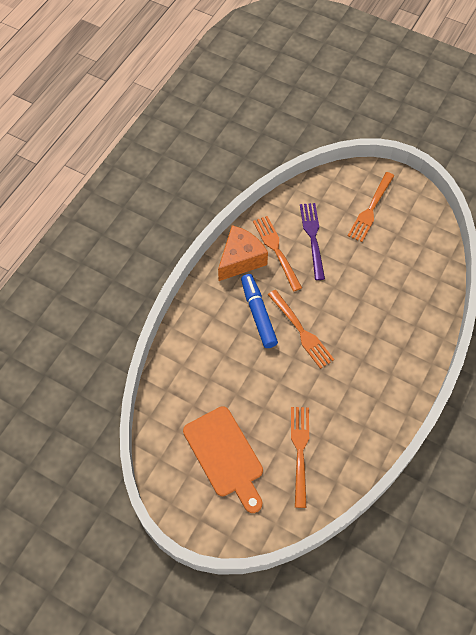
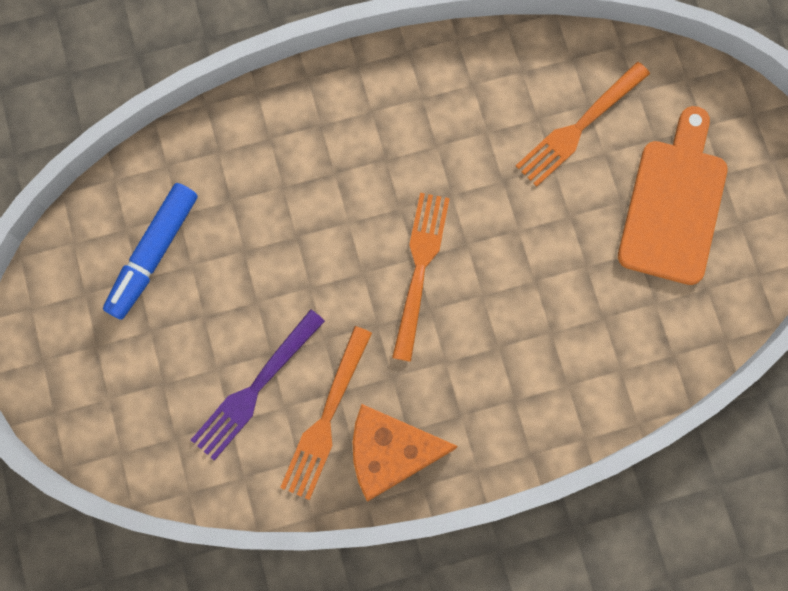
camera: 135 degrees left, 15 degrees up
blue marker [241,274,278,348] -> blue marker moved to [103,183,198,320]
orange fork [348,172,394,242] -> none

